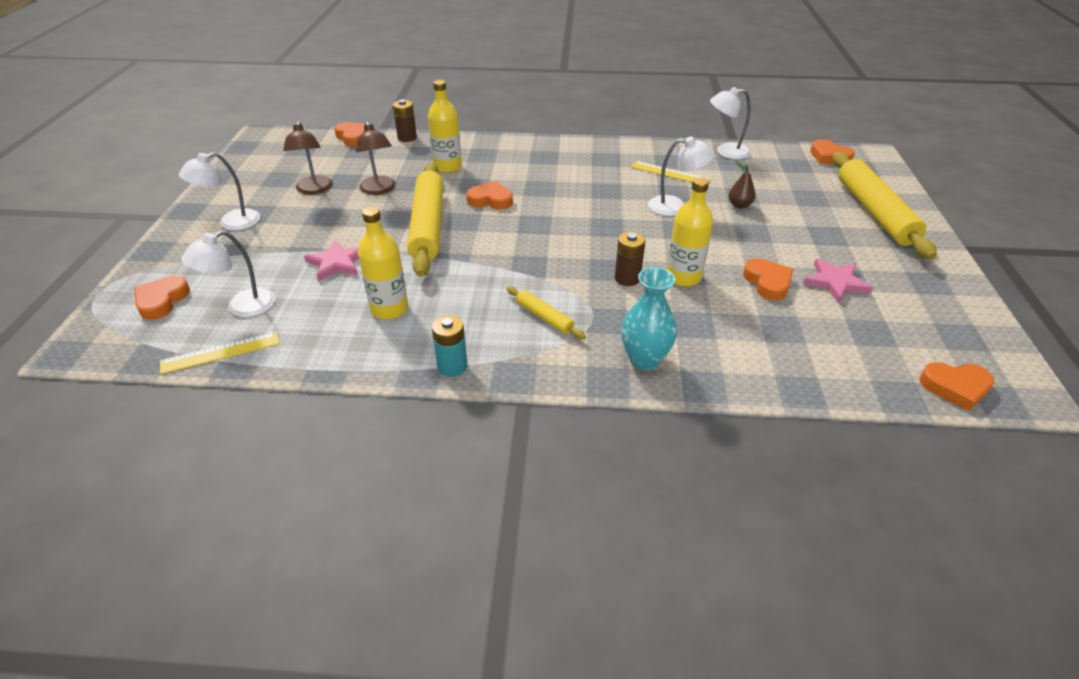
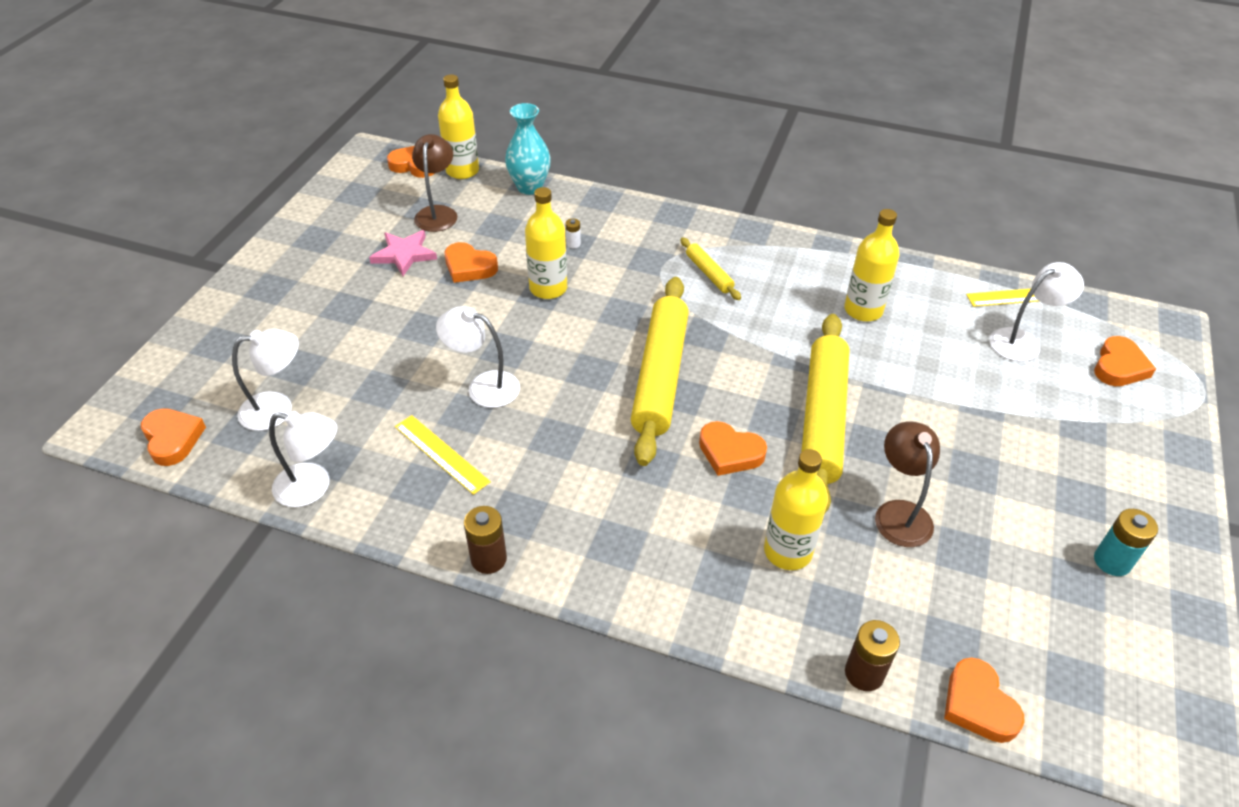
camera: 165 degrees left, 5 degrees up
white lamp [179,152,260,230] -> white lamp moved to [232,329,299,431]
brown lamp [283,121,333,195] -> brown lamp moved to [412,134,457,232]
pink star [304,239,359,281] -> none
turquoise battery [432,315,467,377] -> turquoise battery moved to [1094,509,1158,576]
brown battery [615,232,645,286] -> brown battery moved to [464,506,507,574]
turquoise vase [621,267,677,370] -> turquoise vase moved to [505,103,551,195]
brown pear [729,162,756,208] -> none
orange heart [743,258,793,300] -> orange heart turned 60 degrees counterclockwise [445,242,498,283]
yellow rolling pin [833,152,937,259] -> yellow rolling pin moved to [631,277,689,466]
none -> yellow bottle [438,75,479,179]
none -> white battery [566,218,581,248]

